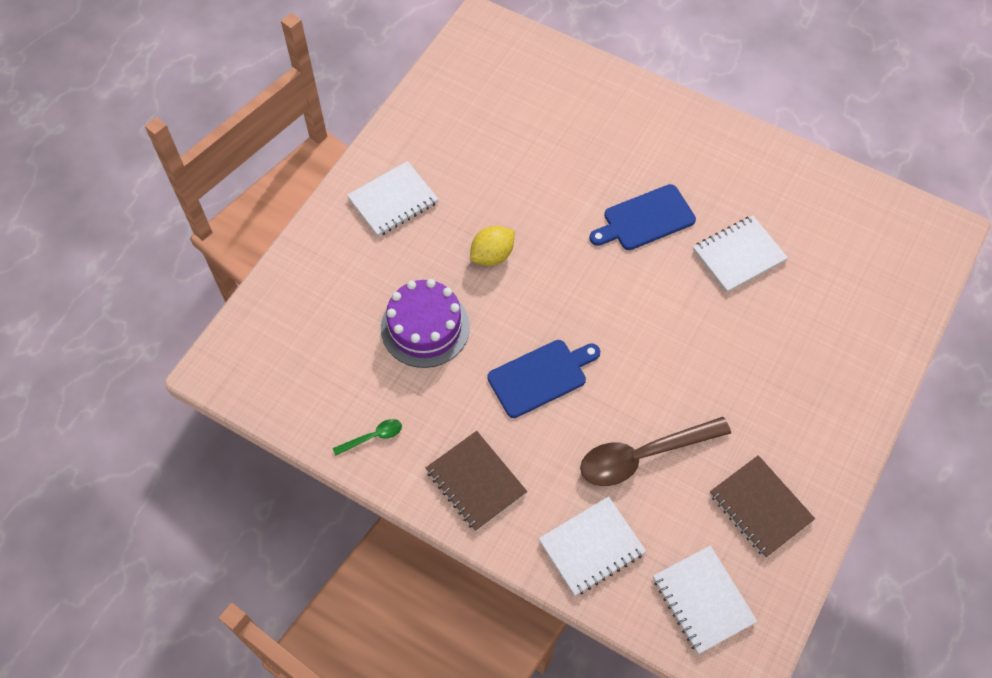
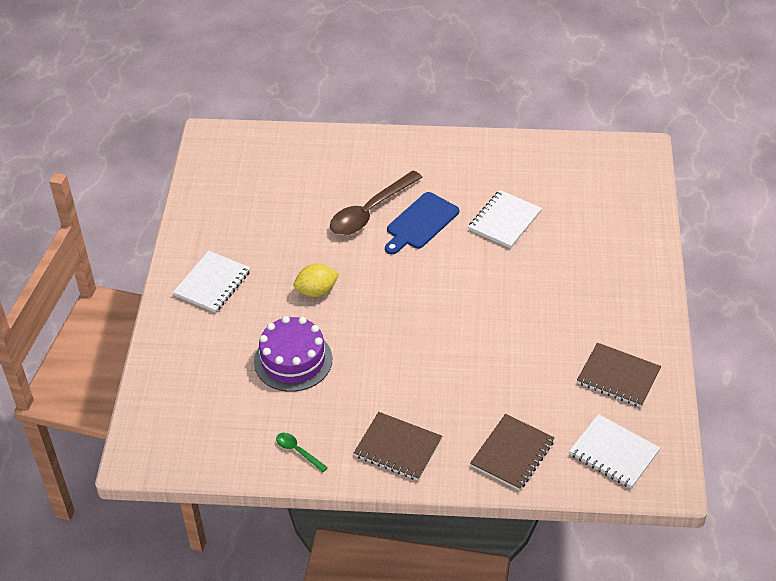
camera: 25 degrees left, 15 degrees down
green spoon [333,419,402,456] -> green spoon turned 90 degrees counterclockwise [276,433,328,472]
yellow lemon [470,226,515,266] -> yellow lemon turned 45 degrees clockwise [294,264,339,297]
blue cutting board [487,340,600,418] -> none
white notebook [539,496,646,596] -> brown notebook [470,414,555,491]
brown spoon [580,417,731,486] -> brown spoon moved to [330,171,423,235]

